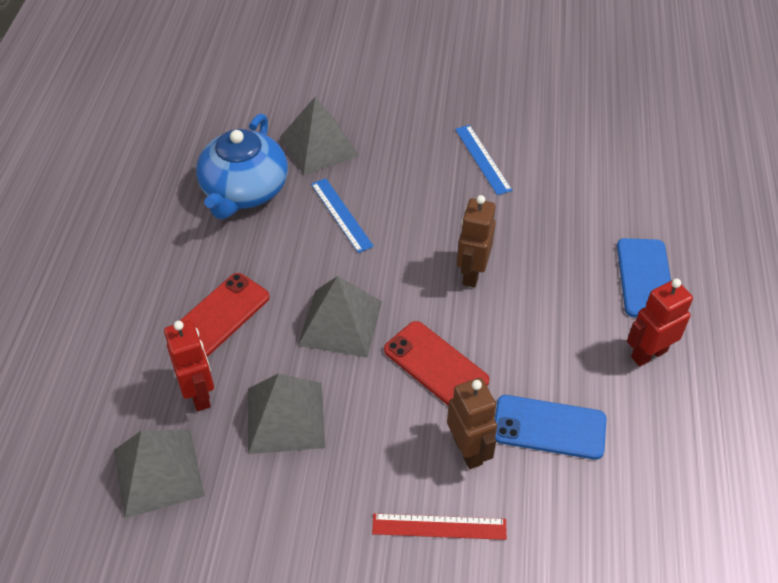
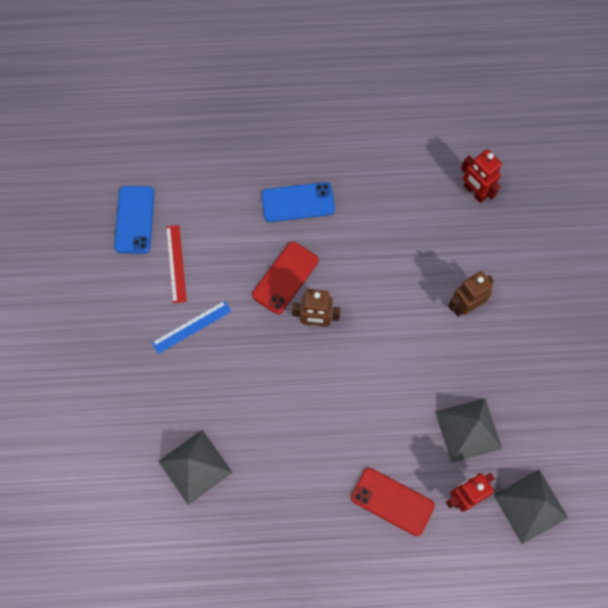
camera: 100 degrees left, 20 degrees up
blue teapot [196,114,288,220] -> none
grey pyramid [298,276,382,358] -> none
blue ruler [311,178,374,253] -> none
red ruler [372,513,507,540] -> red ruler moved to [166,225,187,303]
red phone [384,321,489,406] -> red phone moved to [252,242,319,314]
blue phone [495,395,606,460] -> blue phone moved to [114,186,154,254]
red robot [627,279,693,366] -> red robot moved to [461,149,502,203]

